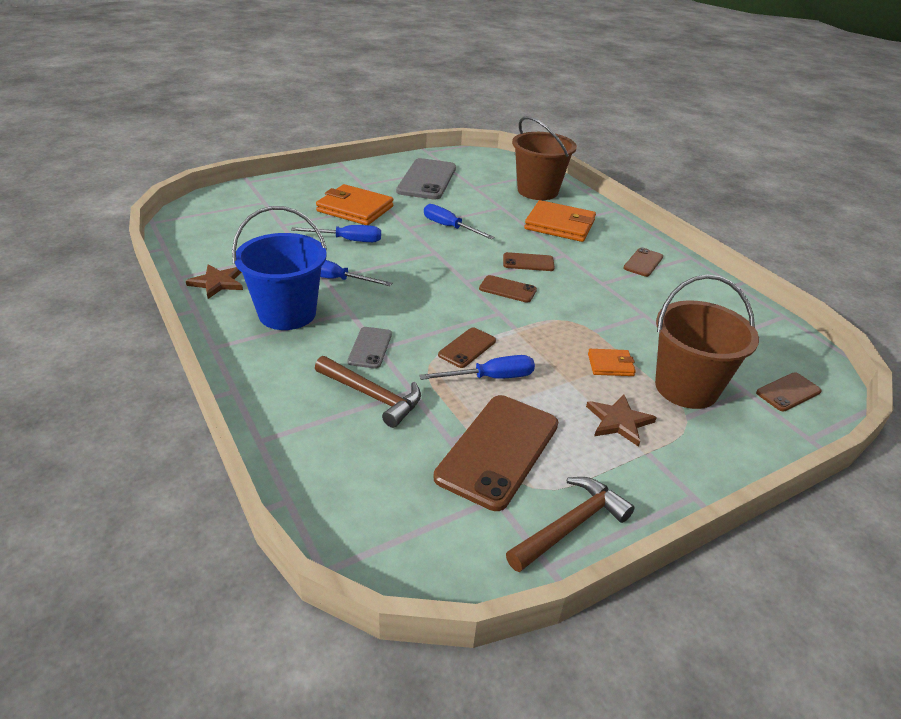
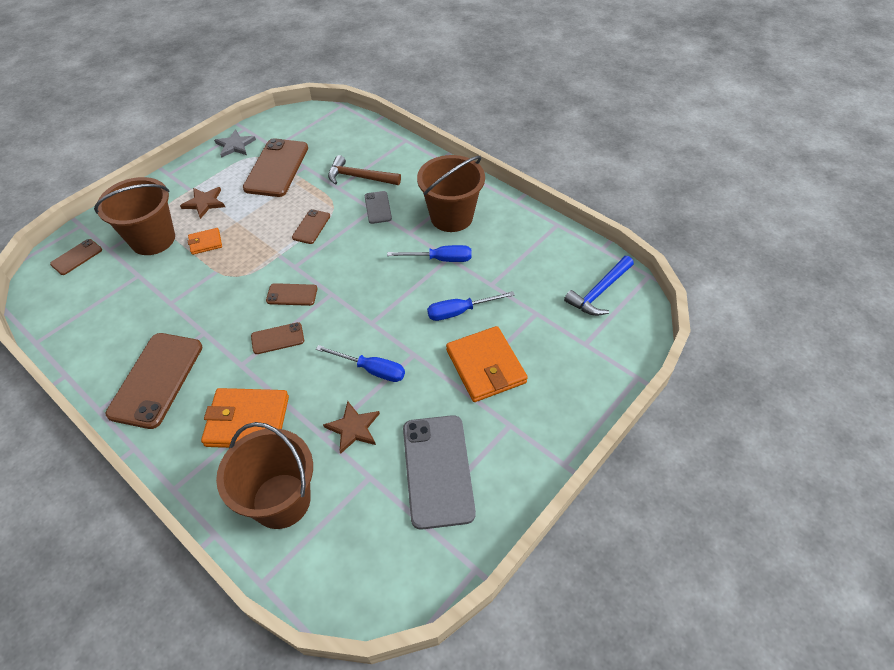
camera: 165 degrees right, 15 degrees up
brown star [186,264,243,299] -> brown star moved to [323,401,380,454]
blue bucket [232,206,327,330] -> brown bucket [417,155,485,232]
orange wallet [316,184,393,225] -> orange wallet turned 60 degrees clockwise [446,326,528,402]
blue screwdriver [419,355,535,380] -> none
brown hammer [506,477,635,572] -> grey star [214,129,256,158]
brown phone [623,247,663,277] -> brown phone [106,333,202,429], size x1.99
none -> blue hammer [564,256,634,316]

